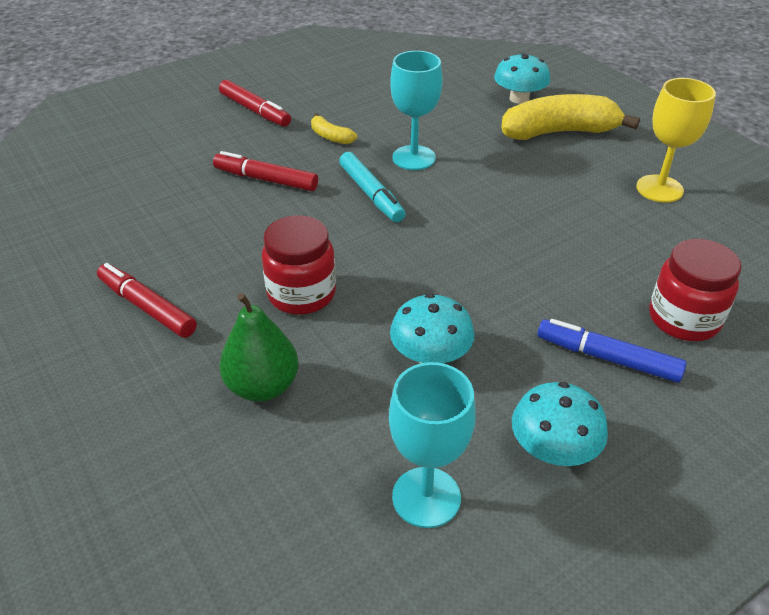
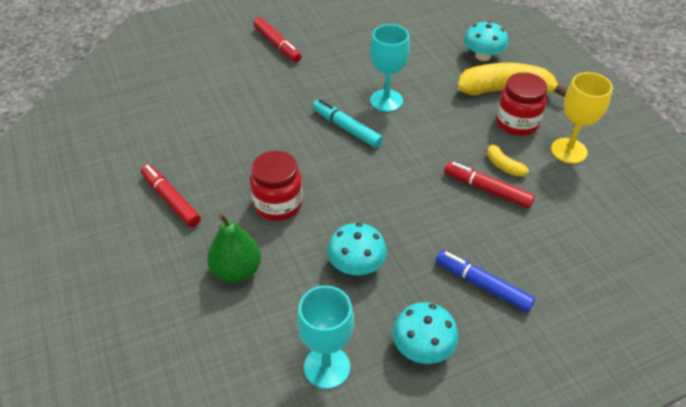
camera: 10 degrees right, 5 degrees up
red marker [213,151,318,191] -> red marker moved to [444,162,535,209]
yellow banana [311,113,357,144] -> yellow banana moved to [487,141,529,177]
turquoise marker [339,152,405,222] -> turquoise marker turned 150 degrees clockwise [313,99,383,148]
red jar [649,239,742,341] -> red jar moved to [496,72,547,136]

